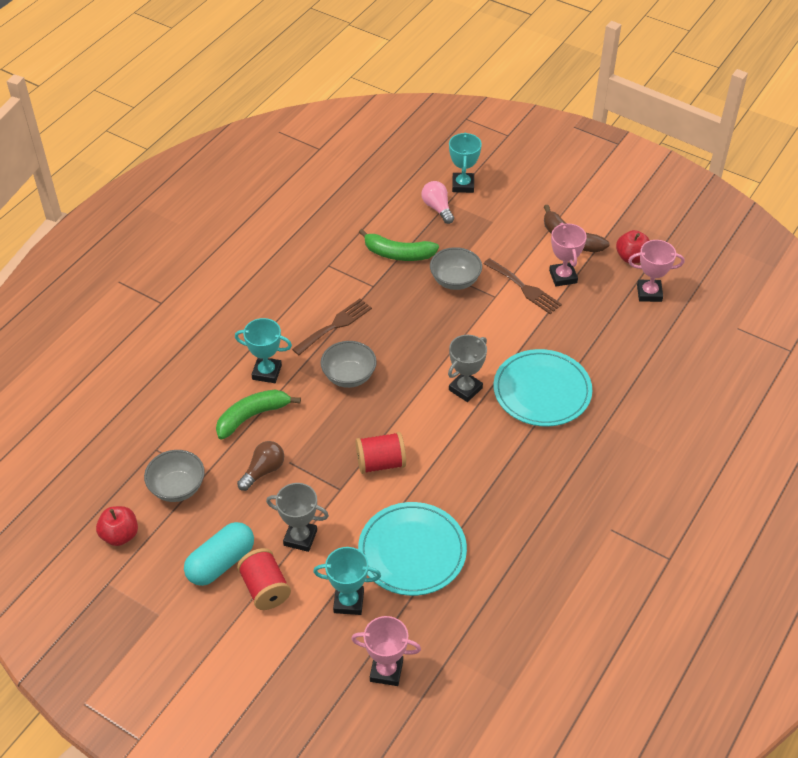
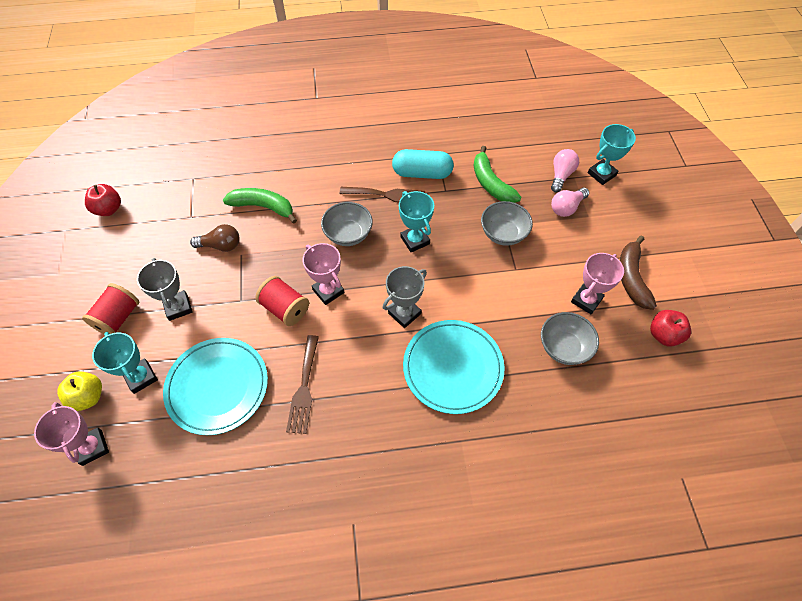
camera: 50 degrees right, 10 degrees up
grey bowl [144,450,205,502] -> grey bowl moved to [541,312,599,365]
turquoise capsule [184,522,254,586] -> turquoise capsule moved to [392,149,454,179]
turquoise trophy [235,318,292,383] -> turquoise trophy moved to [399,191,434,252]
grey trophy [448,335,487,402] -> grey trophy turned 45 degrees counterclockwise [382,266,427,328]
brown fork [483,258,562,314] -> brown fork moved to [286,335,319,434]
pink trophy [628,240,685,302] -> pink trophy moved to [303,243,344,305]
none -> yellow apple [57,371,102,411]
none -> pink light bulb [551,188,589,217]

